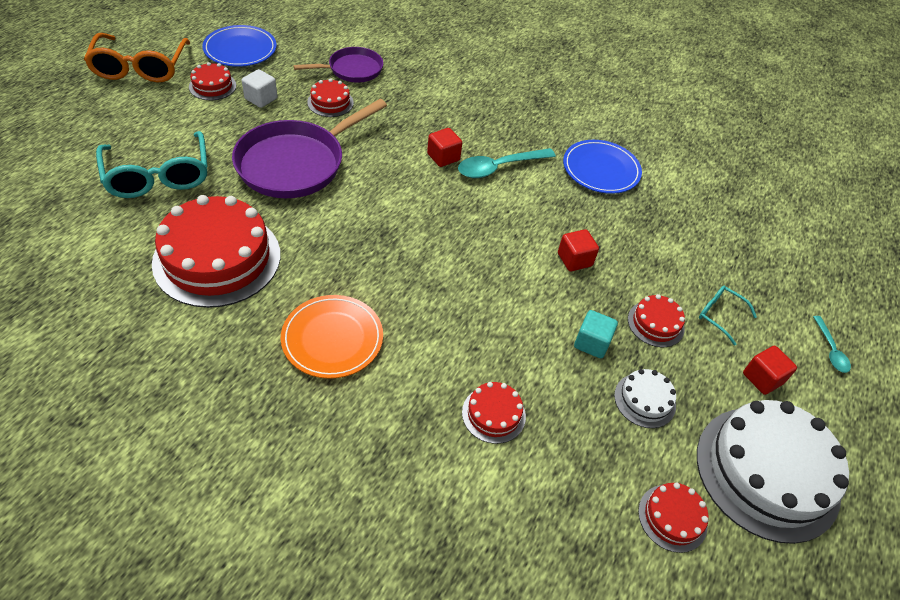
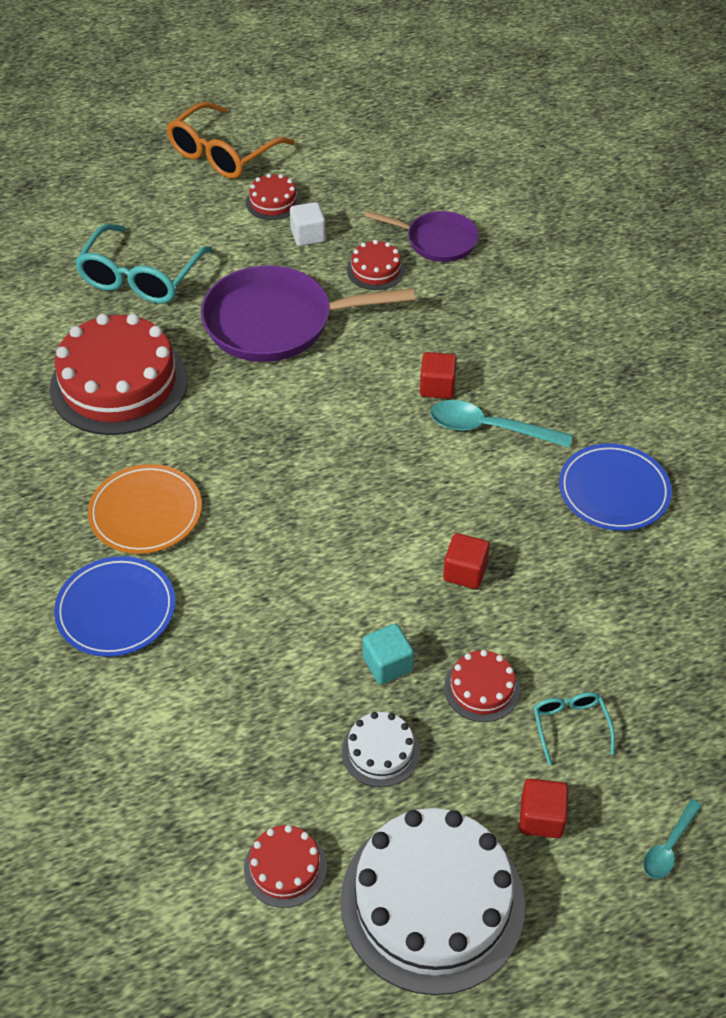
camera: 45 degrees right, 0 degrees up
blue plate [202,25,277,67] -> blue plate moved to [54,556,175,657]
red cake [462,382,526,444] -> none

